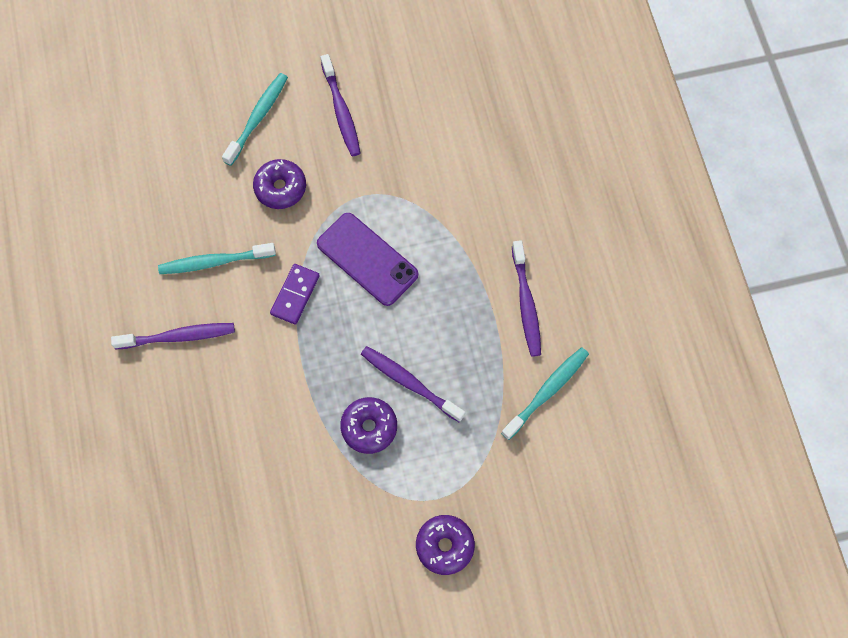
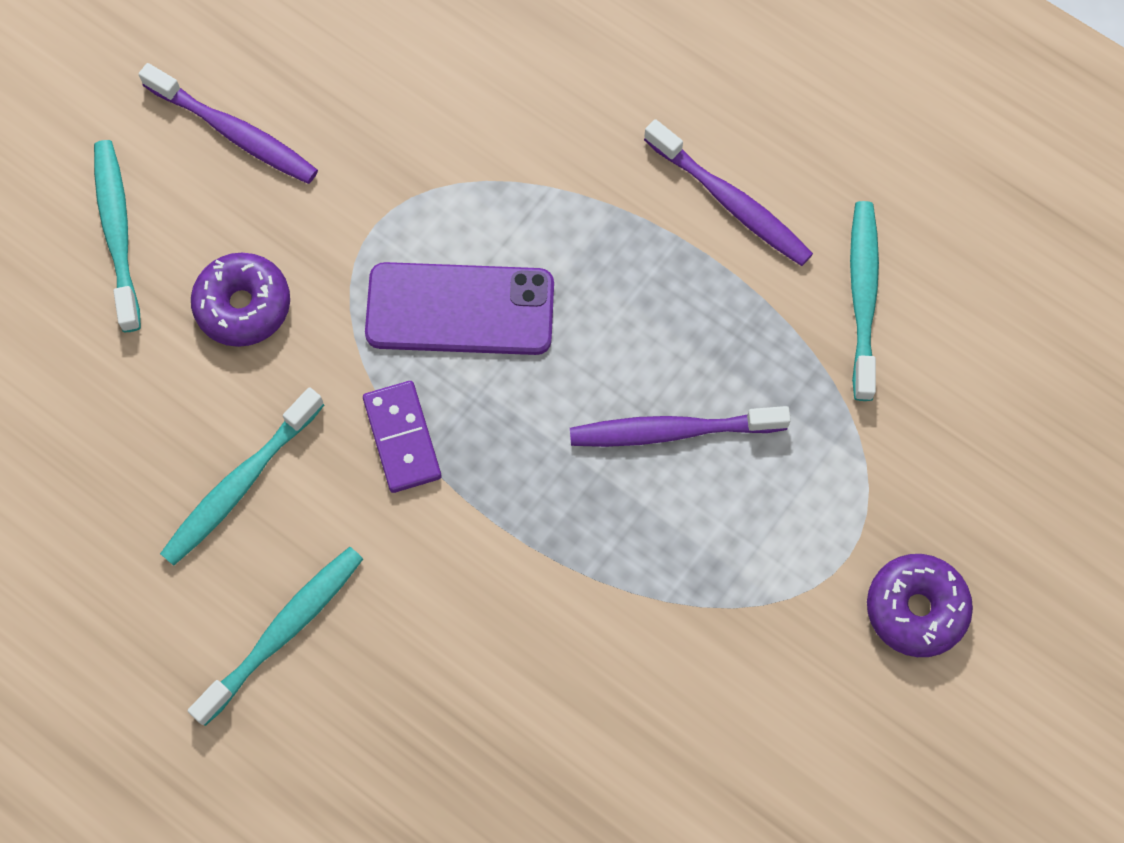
camera: 40 degrees left, 0 degrees up
purple toothbrush [111,323,235,349] -> turquoise toothbrush [188,547,363,726]
purple donut [340,397,397,454] -> none

